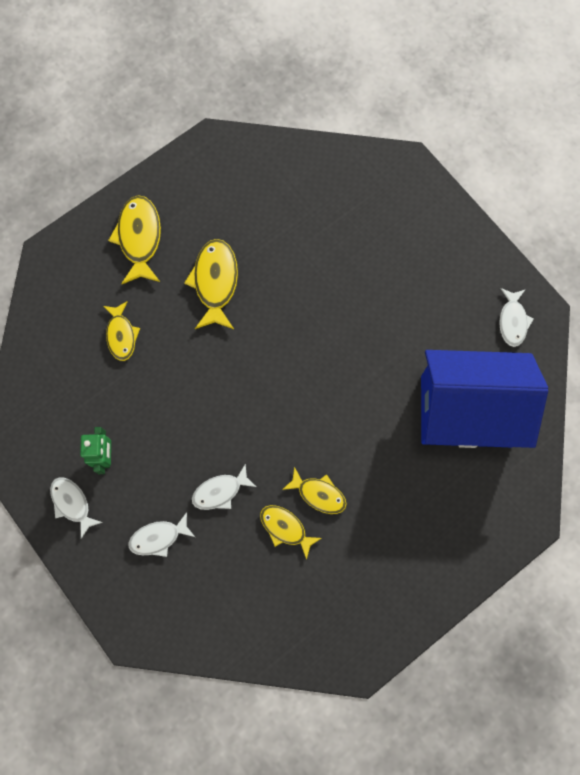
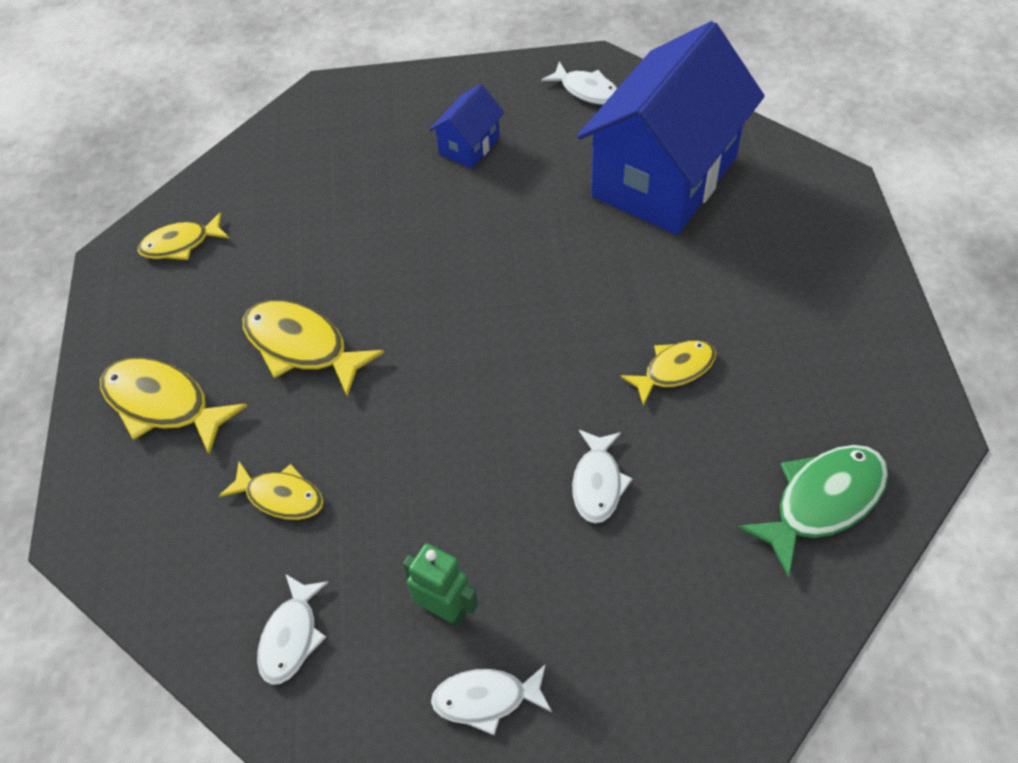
camera: 55 degrees left, 20 degrees down
white fish [128,512,195,557] -> white fish moved to [257,574,329,685]
yellow fish [260,505,322,560] -> yellow fish moved to [138,212,230,260]
none -> blue house [429,84,505,169]
none -> green fish [737,445,889,578]

